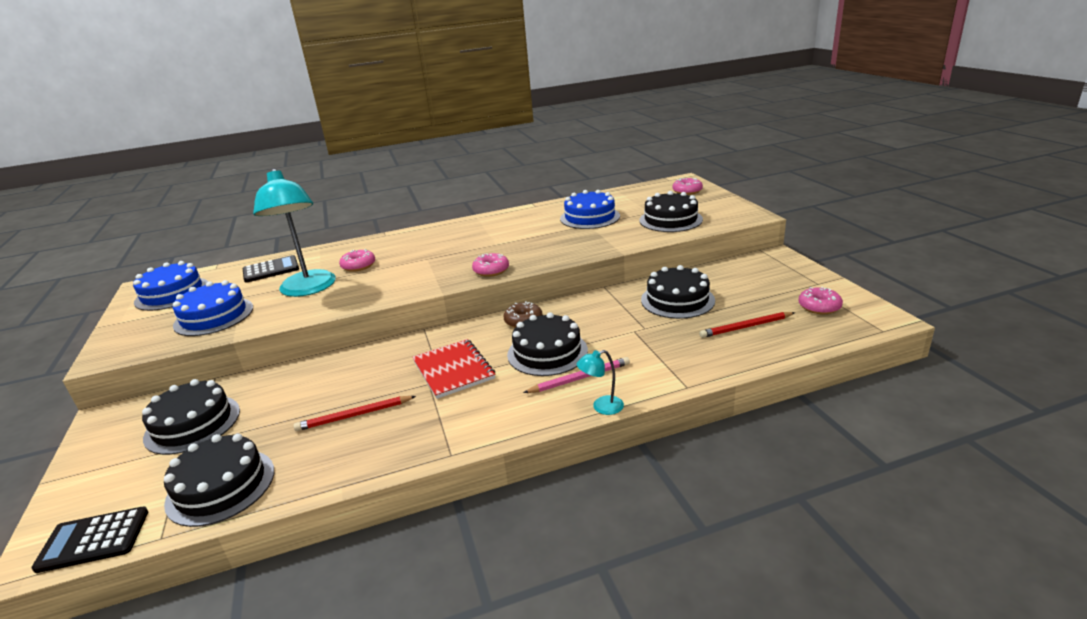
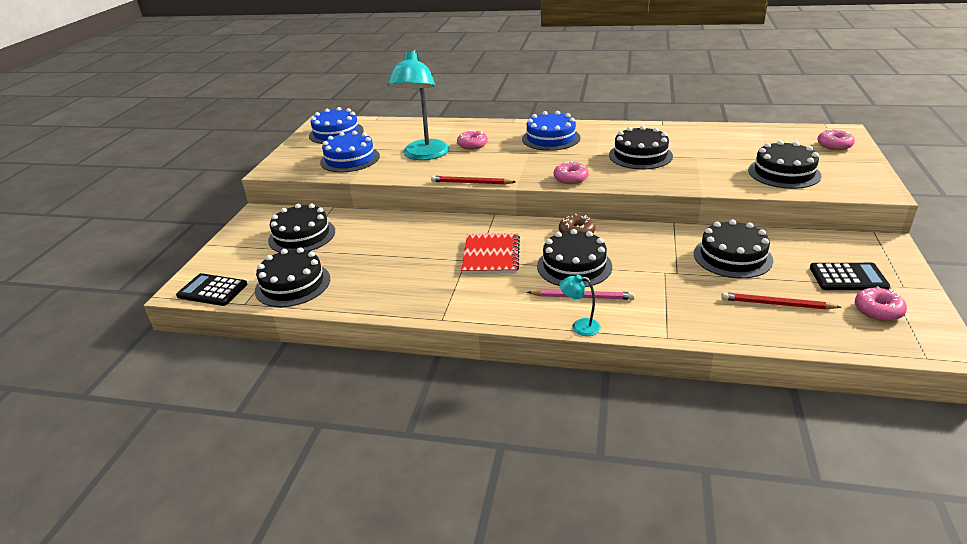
camera: 30 degrees right, 5 degrees up
black calculator [243,255,299,283] -> black calculator moved to [810,263,890,290]
red pencil [294,396,416,431] -> red pencil moved to [431,176,516,185]
blue cake [560,190,620,229] -> blue cake moved to [522,111,580,151]
none -> black cake [609,126,673,169]

